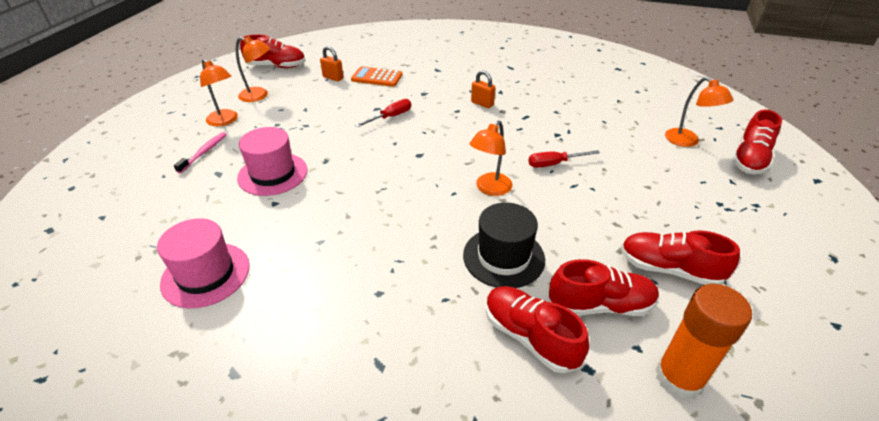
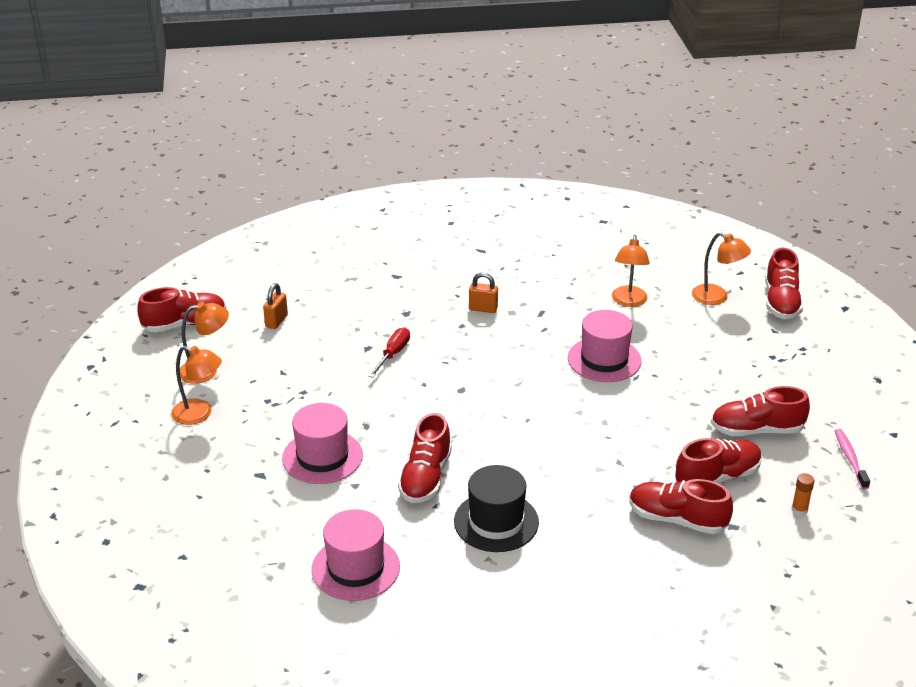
camera: 25 degrees left, 5 degrees down
pink toothbrush [174,132,227,173] -> pink toothbrush moved to [835,429,870,489]
orange padlock [320,46,343,82] -> orange padlock turned 75 degrees counterclockwise [263,283,288,329]
orange calculator [351,66,403,87] -> none
black hat [463,203,545,288] -> black hat moved to [454,465,539,552]
orange lamp [469,120,513,196] -> orange lamp moved to [612,235,650,307]
red screwdriver [528,150,600,168] -> pink hat [568,310,641,382]
orange glue stick [655,284,752,400] -> orange glue stick [792,473,814,516], size x0.43
none -> red shoe [398,413,452,503]

